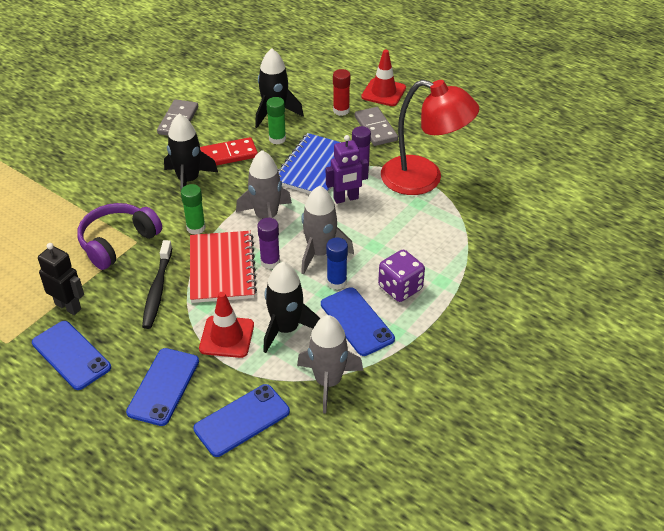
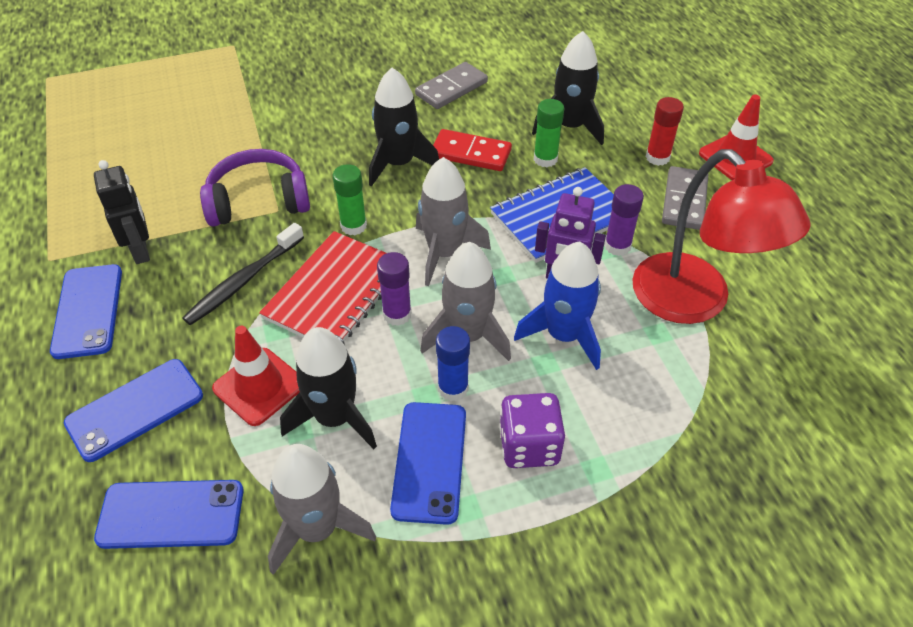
camera: 35 degrees right, 5 degrees up
none -> blue rocket [514,241,601,370]

